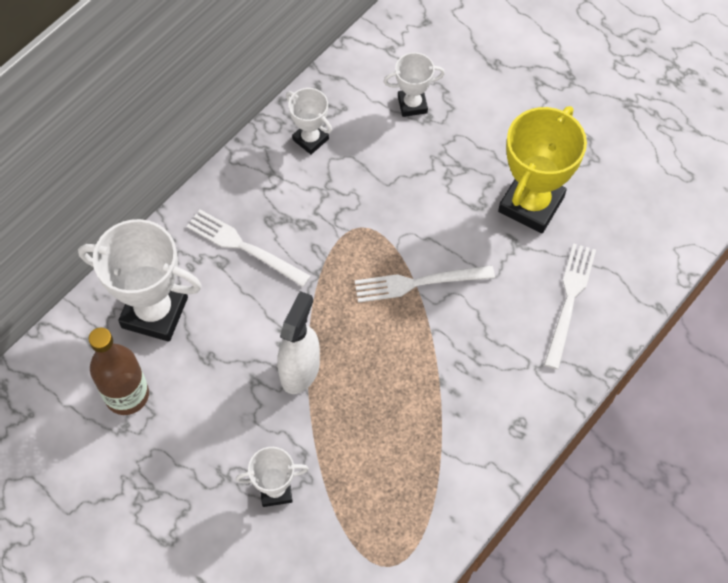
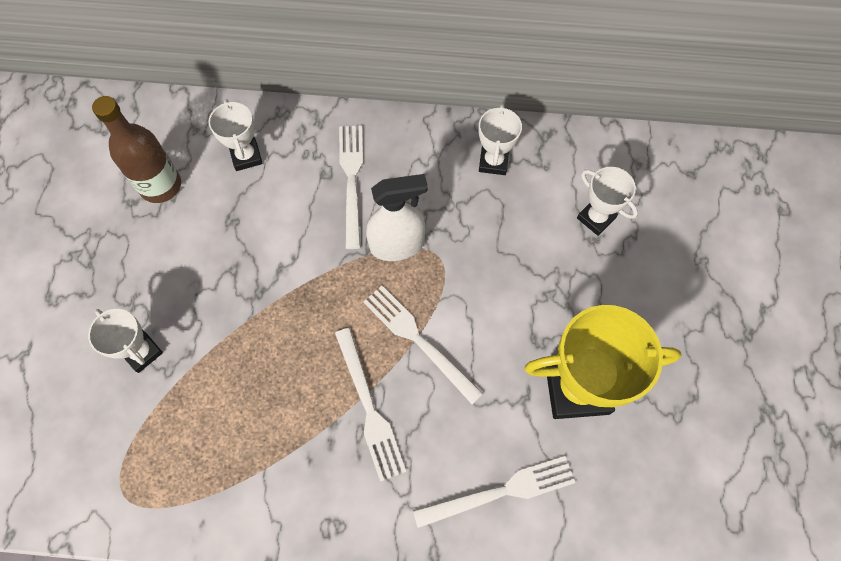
camera: 55 degrees right, 5 degrees up
white trophy [78,219,202,342] -> white trophy [209,99,263,171], size x0.54
white spray bottle [277,291,320,394] -> white spray bottle moved to [366,174,428,261]
none -> white fork [335,328,406,482]

